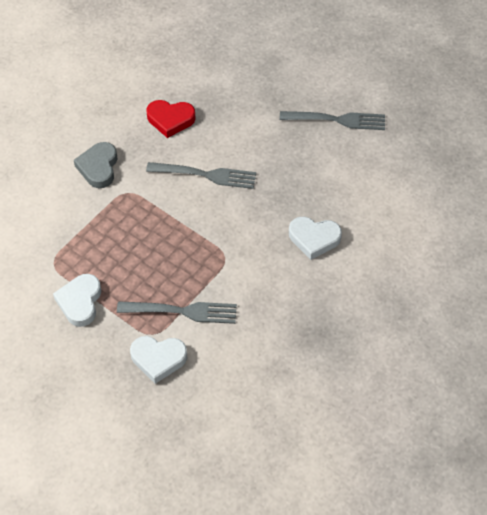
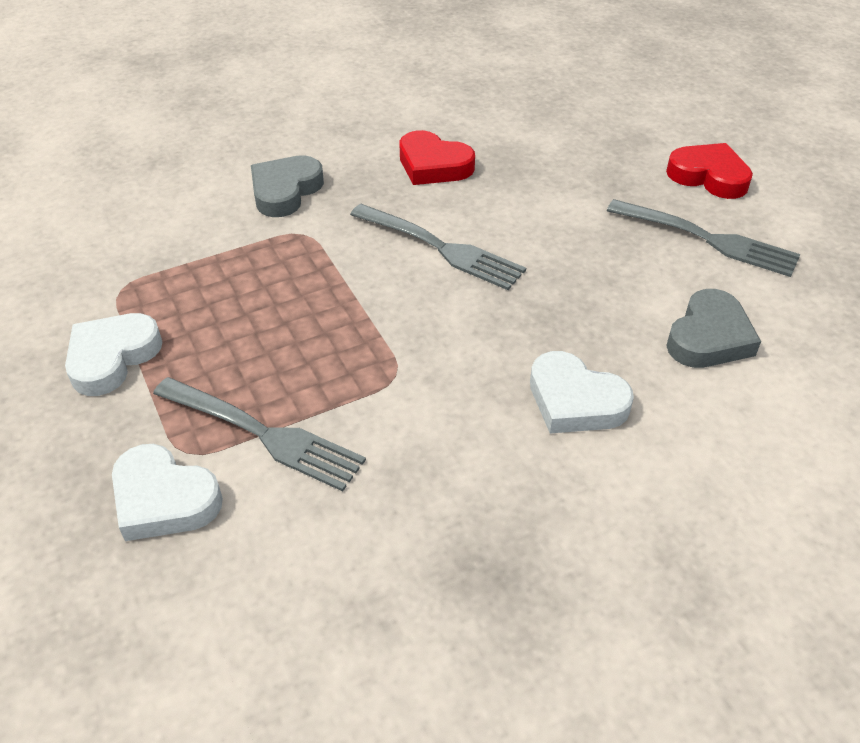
camera: 25 degrees right, 10 degrees down
none -> red heart [666,143,753,199]
none -> grey heart [666,289,761,368]

